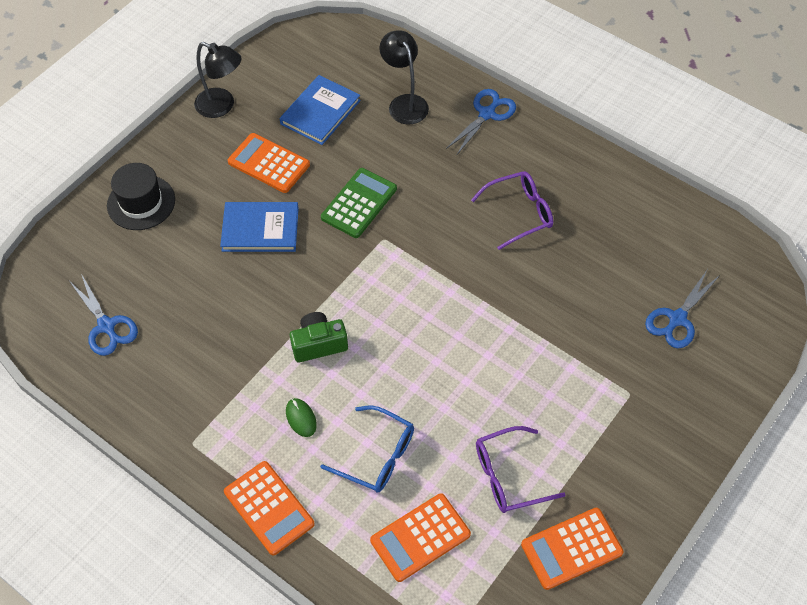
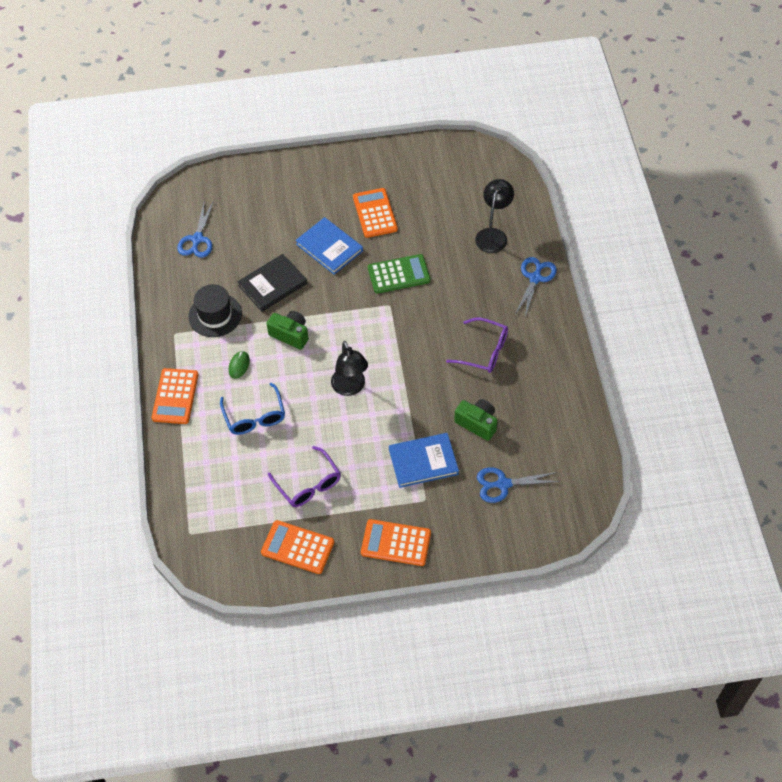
camera: 45 degrees right, 0 degrees up
black hat [107,163,175,230] -> black hat moved to [188,284,242,337]
black lamp [194,42,241,118] -> black lamp moved to [331,341,368,396]
blue book [280,75,361,145] -> blue book moved to [389,433,459,488]
orange calculator [370,493,471,582] -> orange calculator moved to [361,519,431,566]
blue scissors [446,89,516,156] -> blue scissors turned 60 degrees counterclockwise [515,257,557,317]
purple glasses [476,426,566,513] -> purple glasses turned 150 degrees counterclockwise [268,446,341,507]
none -> black book [237,254,307,312]
none -> green camera [454,399,498,441]

